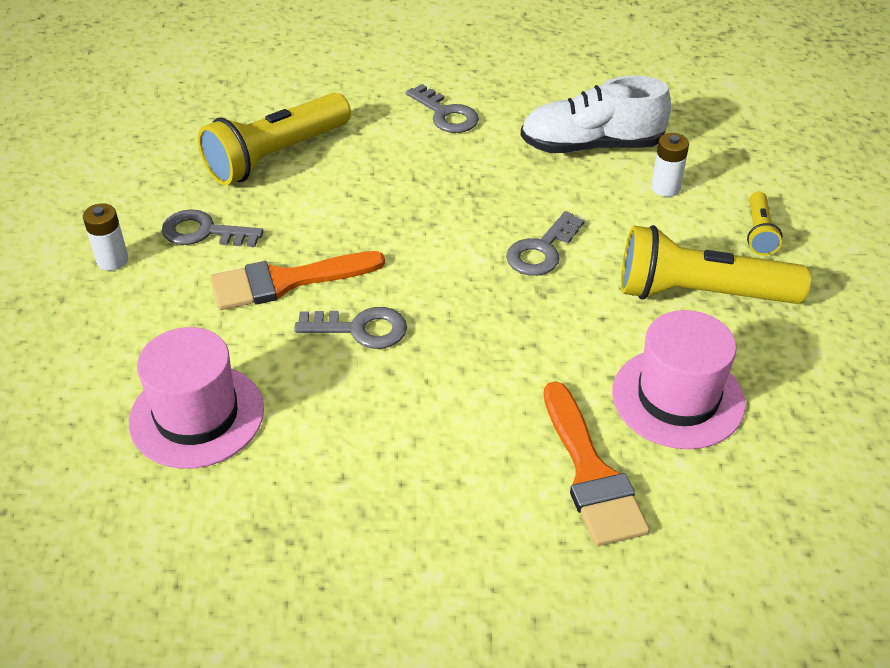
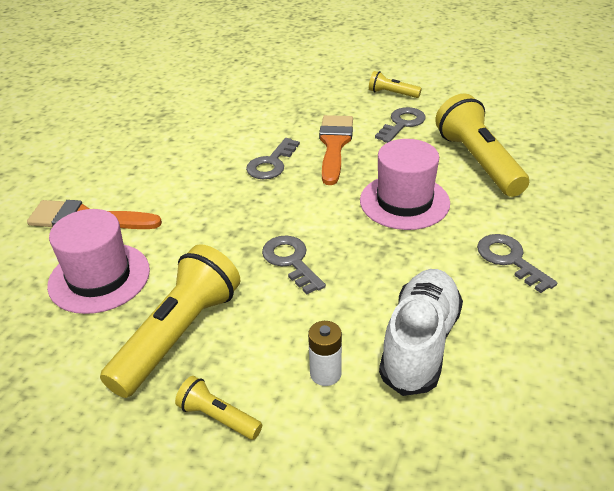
camera: 115 degrees right, 5 degrees down
white battery [83,203,128,271] -> yellow flashlight [369,71,422,98]
pink hat [129,327,264,469] -> pink hat moved to [360,139,450,230]
grey key [406,84,479,133] -> grey key turned 75 degrees clockwise [477,234,557,293]

